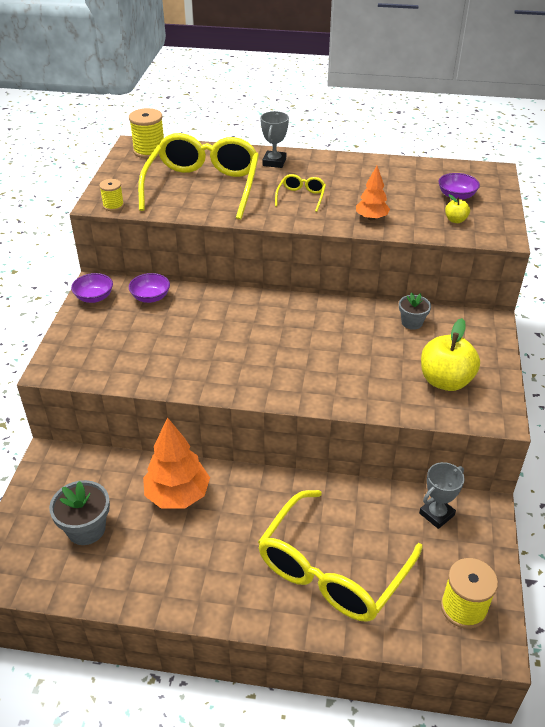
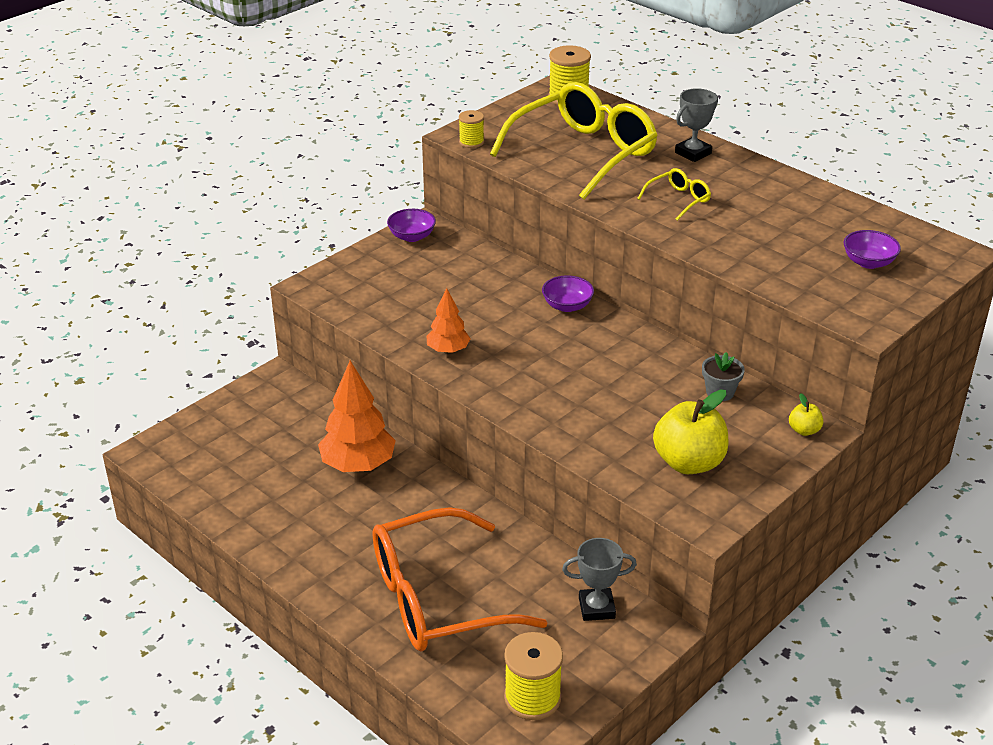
camera: 35 degrees right, 5 degrees down
grey flower pot [49,480,110,545] -> none
purple bowl [129,273,170,303] -> purple bowl moved to [542,276,594,312]
yellow glasses [258,490,423,622] -> orange glasses [373,507,548,651]
orange tree [356,166,390,221] -> orange tree moved to [427,288,471,354]
yellow apple [445,194,470,223] -> yellow apple moved to [789,393,823,436]

